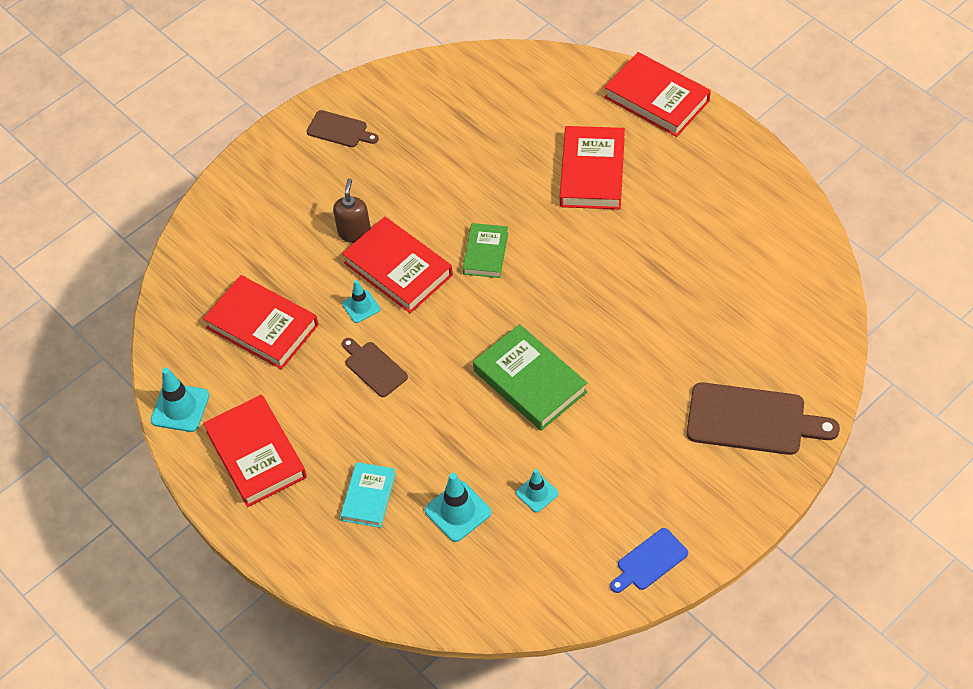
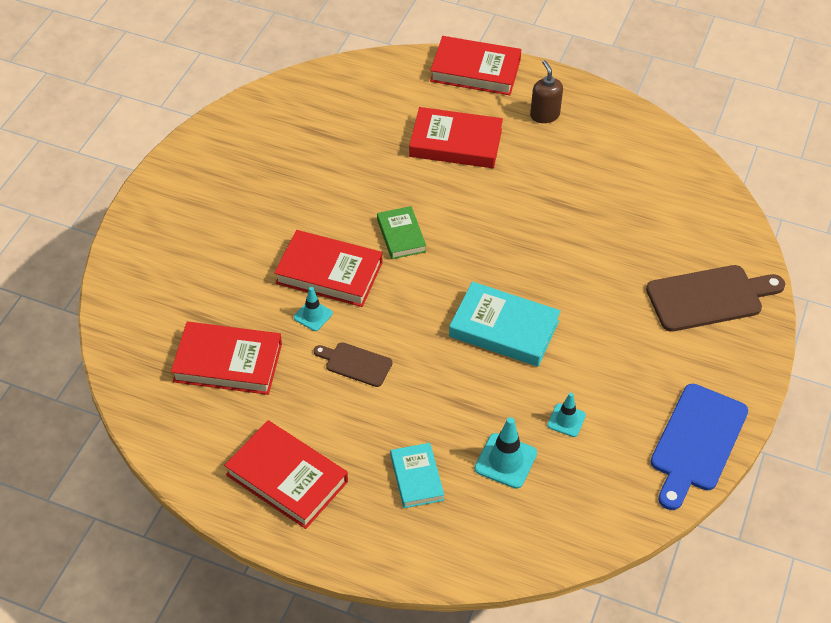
camera: 30 degrees left, 5 degrees down
turquoise traffic cone [151,368,209,432] -> none
brown cutting board [307,110,379,147] -> none
brown soap dispenser [333,179,371,243] -> brown soap dispenser moved to [530,60,563,123]
green book [473,324,588,431] -> turquoise book [449,282,561,367]
red book [560,126,625,209] -> red book turned 60 degrees counterclockwise [409,107,503,168]
blue cutting board [610,528,688,593] -> blue cutting board [650,384,748,510], size x1.81

